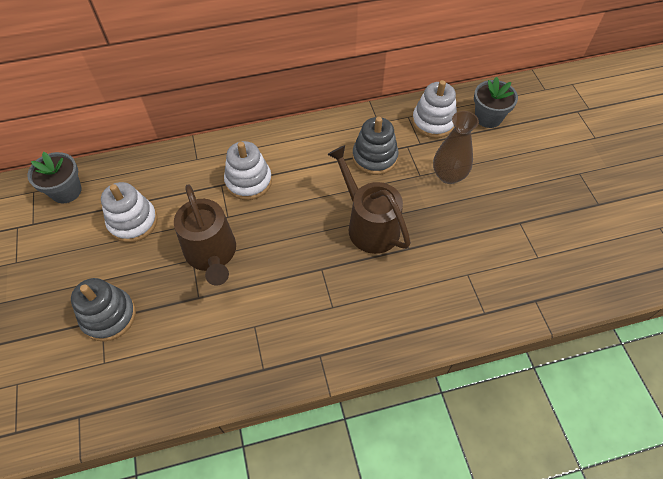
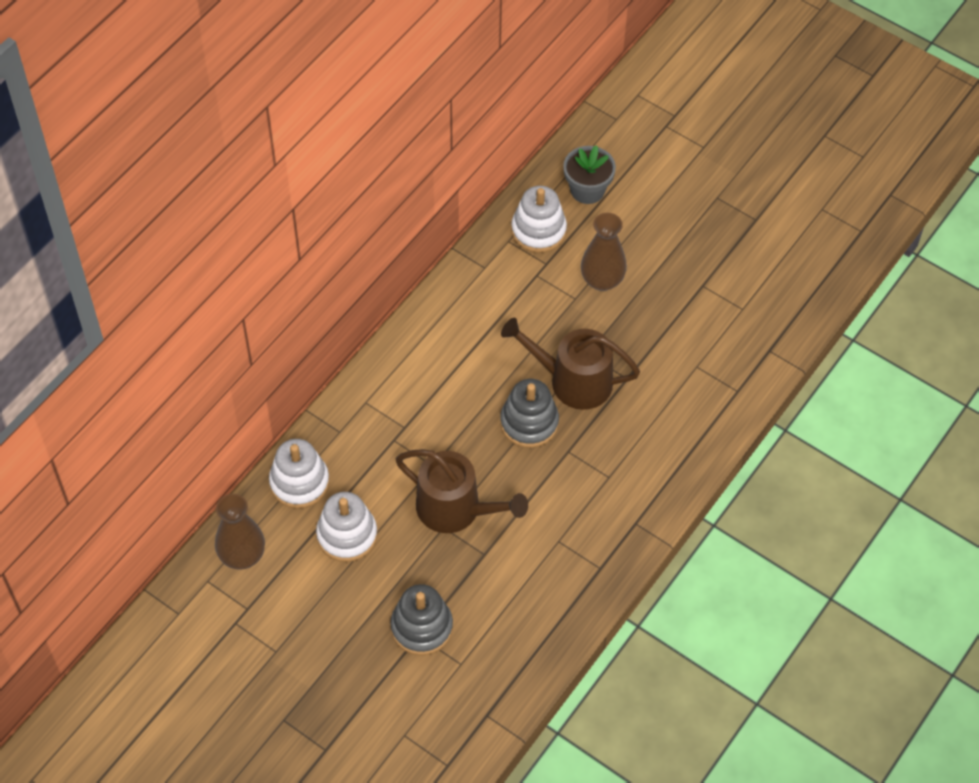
camera: 40 degrees left, 0 degrees up
grey flower pot [27,152,82,203] -> brown vase [215,494,265,570]
white stacking toy [224,141,272,200] -> white stacking toy moved to [269,439,329,509]
grey stacking toy [352,117,399,175] -> grey stacking toy moved to [500,379,559,448]

